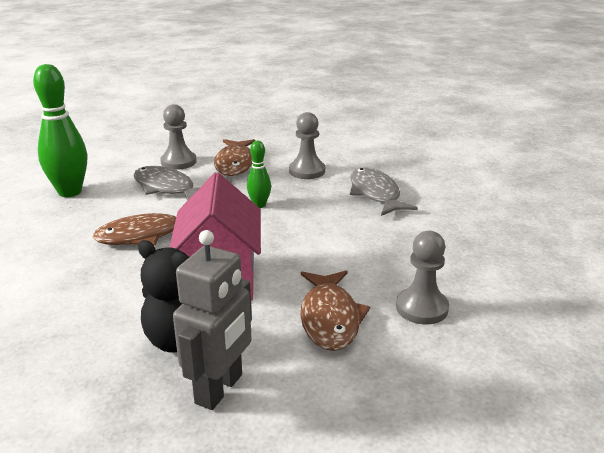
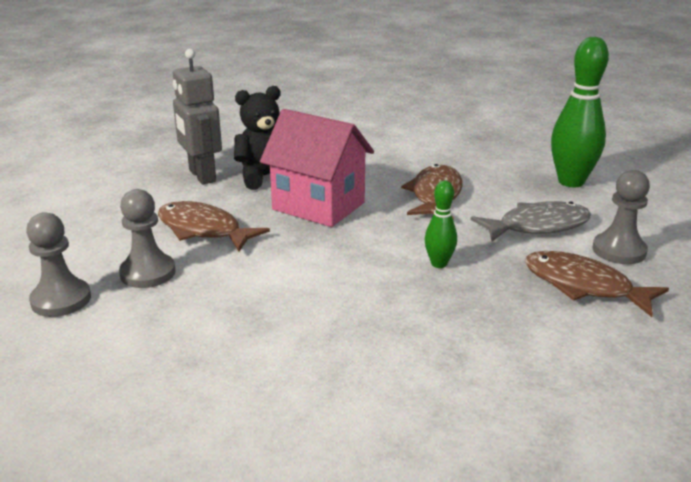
camera: 125 degrees right, 0 degrees up
grey pawn [289,112,325,179] -> grey pawn moved to [26,212,91,317]
grey fish [350,168,418,216] -> none

